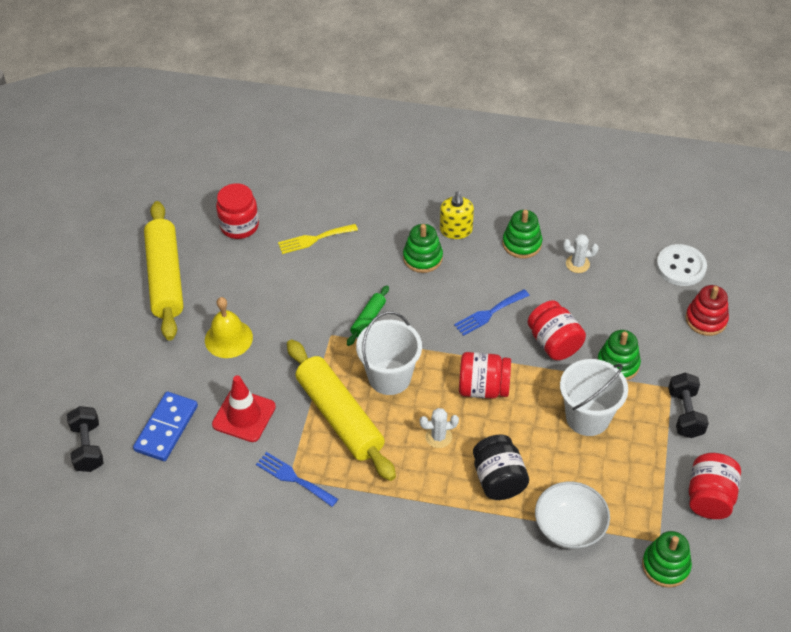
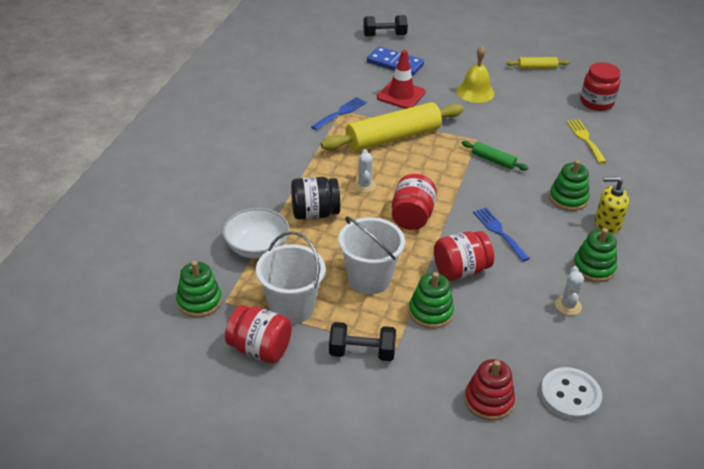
camera: 95 degrees right, 10 degrees down
yellow rolling pin [144,201,183,340] -> yellow rolling pin [506,57,570,69], size x0.45
white bucket [356,311,422,395] -> white bucket moved to [256,231,326,324]

